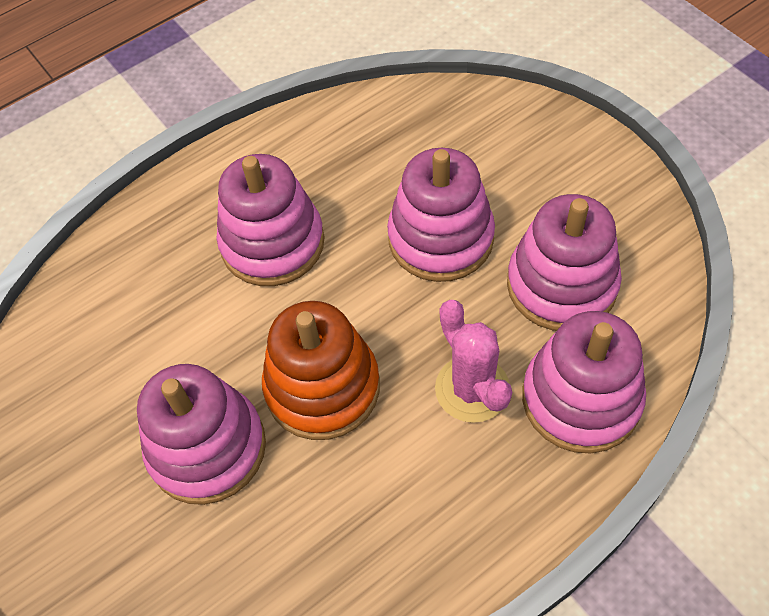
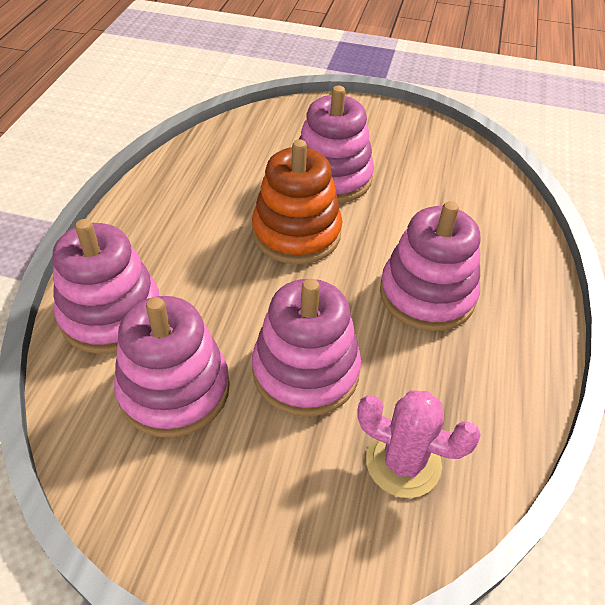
camera: 135 degrees right, 10 degrees down
pink cactus [435,300,512,423] -> pink cactus moved to [357,390,481,498]

